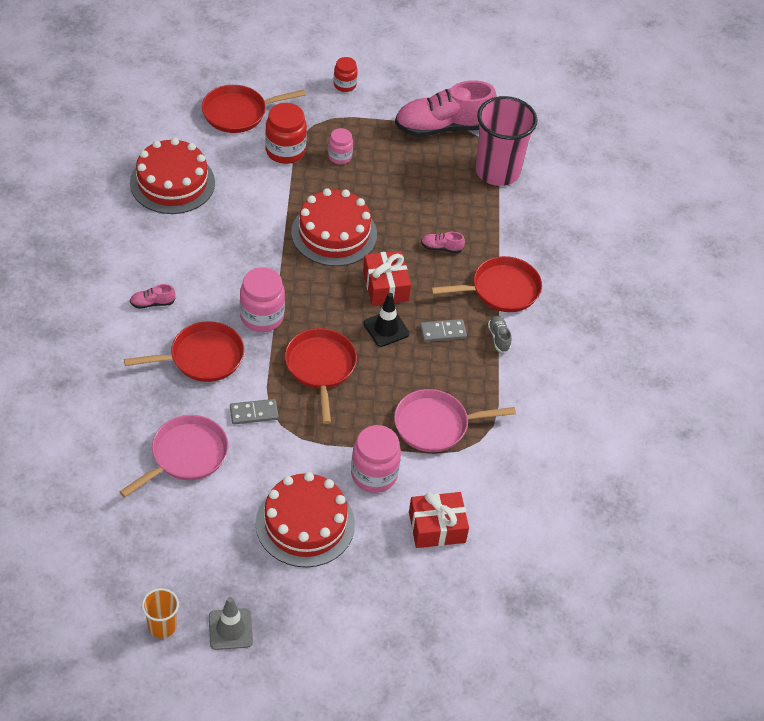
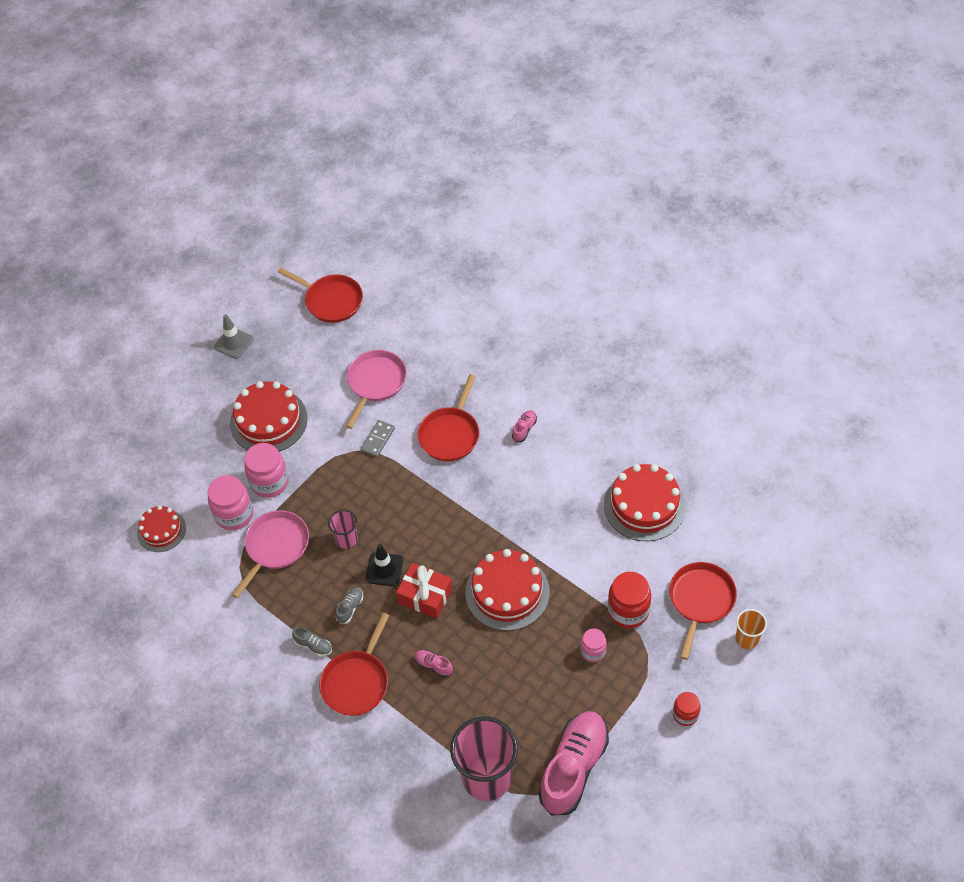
camera: 135 degrees right, 5 degrees up
pink pan [119,415,229,498] -> pink pan turned 150 degrees counterclockwise [346,350,407,429]
orange cup [142,588,179,638] -> orange cup moved to [736,609,767,649]
pink jar [240,267,285,332] -> pink jar moved to [208,475,253,531]
red pan [285,328,357,424] -> red pan moved to [277,267,363,323]
red gift [409,492,469,548] -> none
grey domino [420,319,467,342] -> grey shoe [336,587,363,624]
pink shoe [421,232,465,253] -> pink shoe turned 105 degrees counterclockwise [414,650,453,678]
none -> red cake [137,505,186,552]
none -> pink cup [328,510,358,549]

